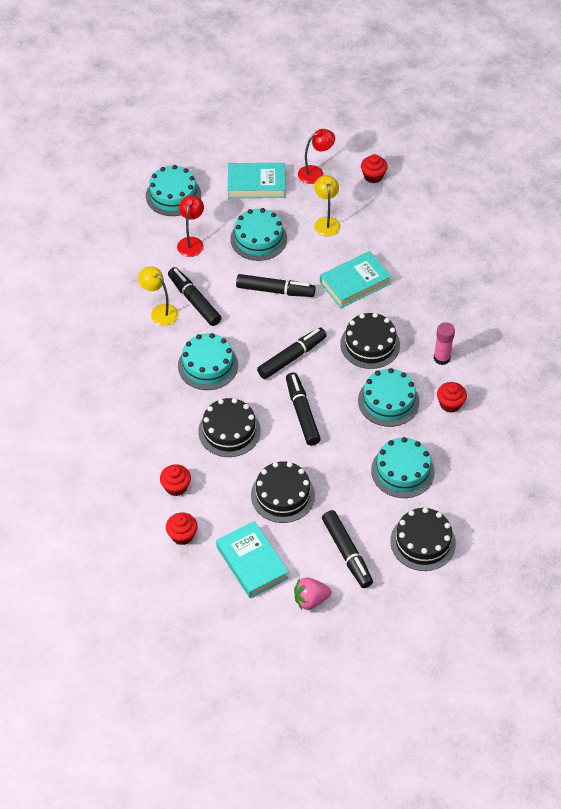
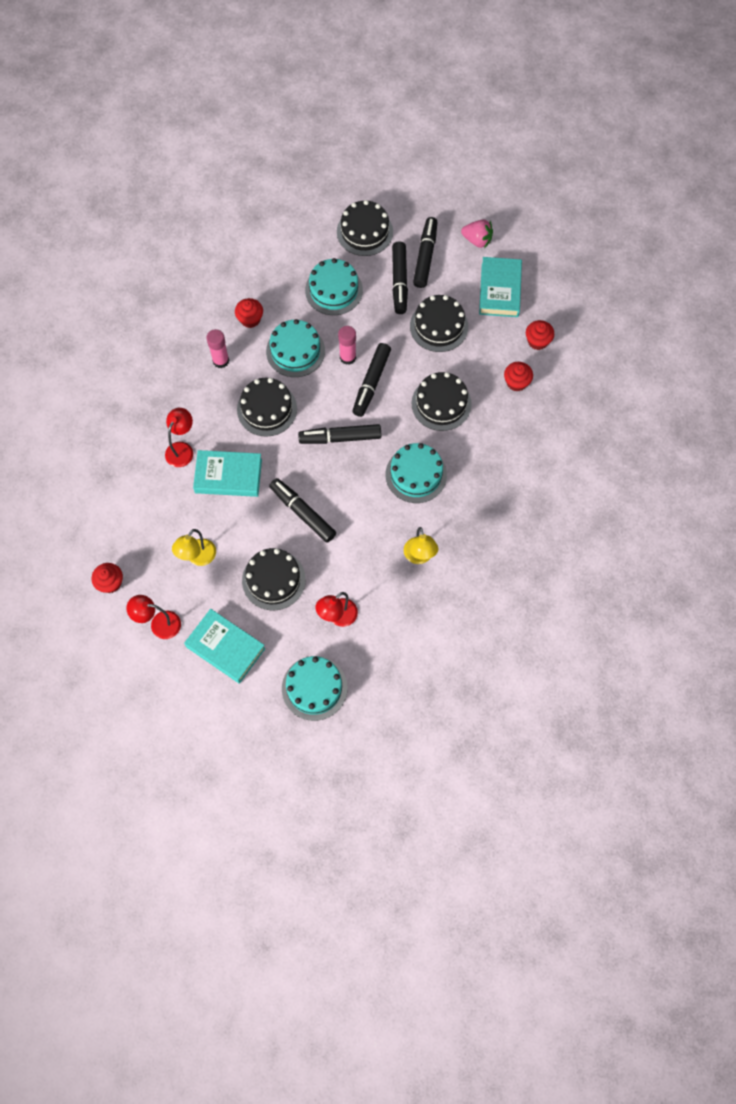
camera: 145 degrees left, 15 degrees up
black marker [168,267,221,326] -> black marker moved to [392,241,408,314]
turquoise cake [230,208,287,261] -> black cake [242,548,306,610]
none -> red lamp [165,408,193,467]
none -> pink glue stick [338,326,356,365]

